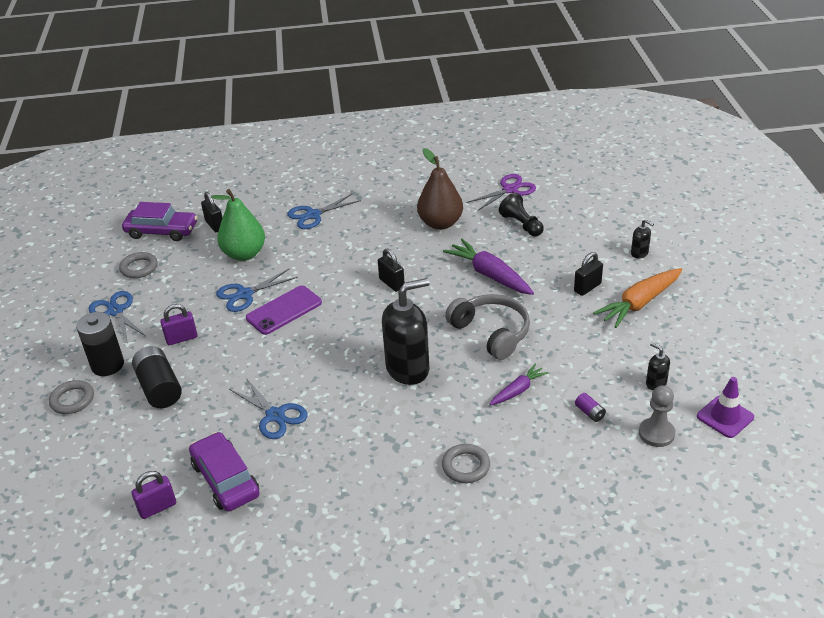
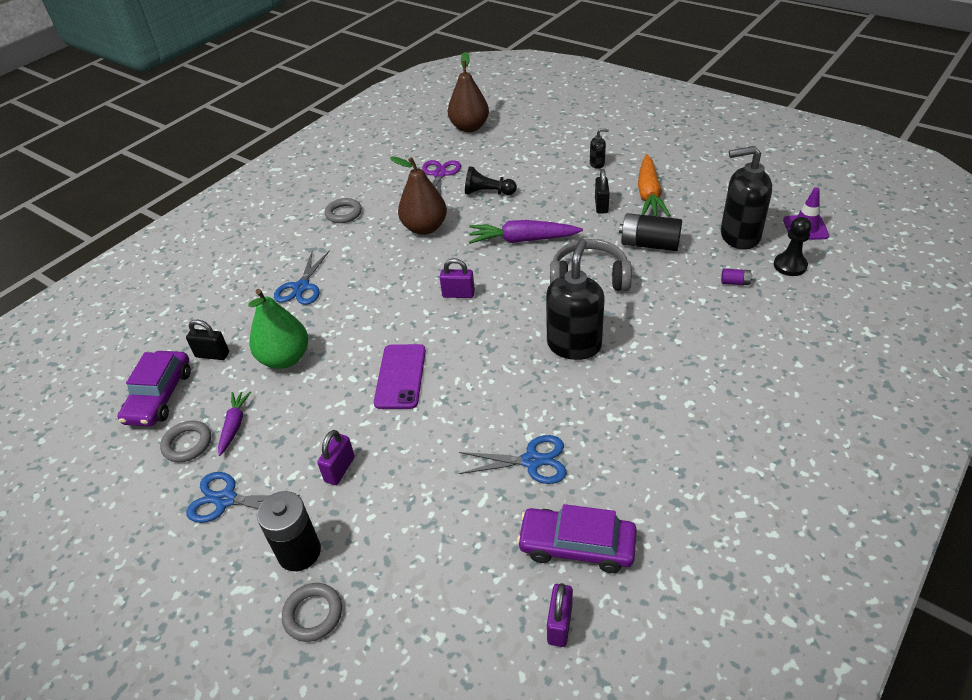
camera: 45 degrees left, 5 degrees up
purple car [122,202,197,241] -> purple car turned 135 degrees clockwise [117,351,191,426]
black battery [132,346,182,408] -> black battery moved to [619,213,682,251]
blue scissors [216,269,298,312] -> none
black padlock [378,248,405,292] -> purple padlock [440,258,475,298]
grey ring [442,444,490,483] -> grey ring moved to [325,198,362,223]
purple carrot [489,364,549,406] -> purple carrot moved to [218,392,251,456]
grey pawn [639,385,675,447] -> black pawn [774,217,811,276]
black soap dispenser [646,343,670,390] -> black soap dispenser [721,146,772,250], size x2.28
none -> brown pear [448,52,489,132]

